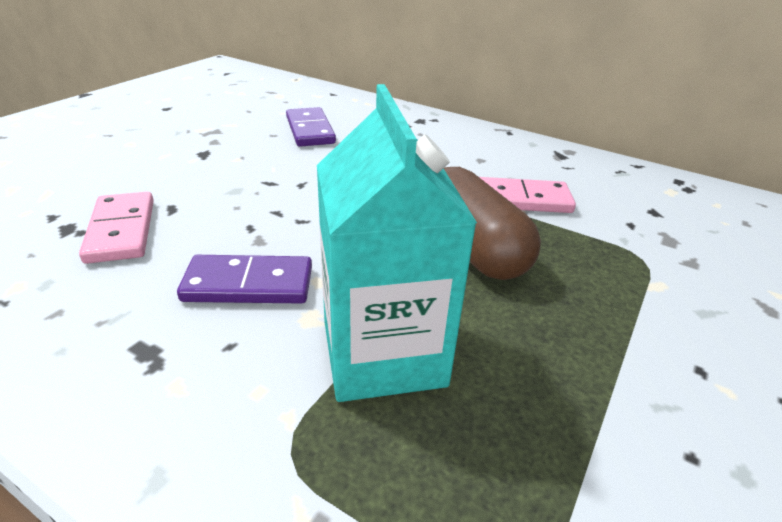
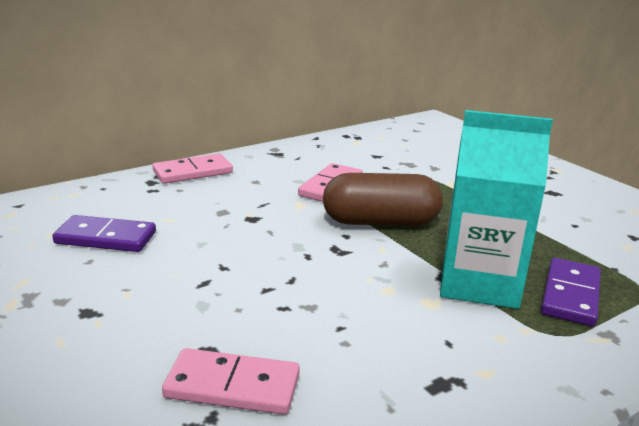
camera: 65 degrees left, 10 degrees down
purple domino [177,255,312,304] -> purple domino moved to [541,258,601,326]
none -> pink domino [153,154,233,184]

